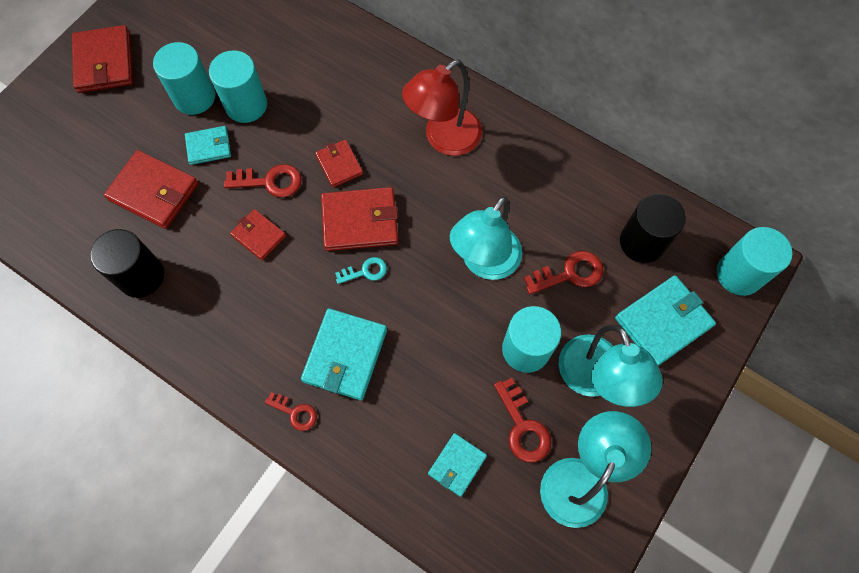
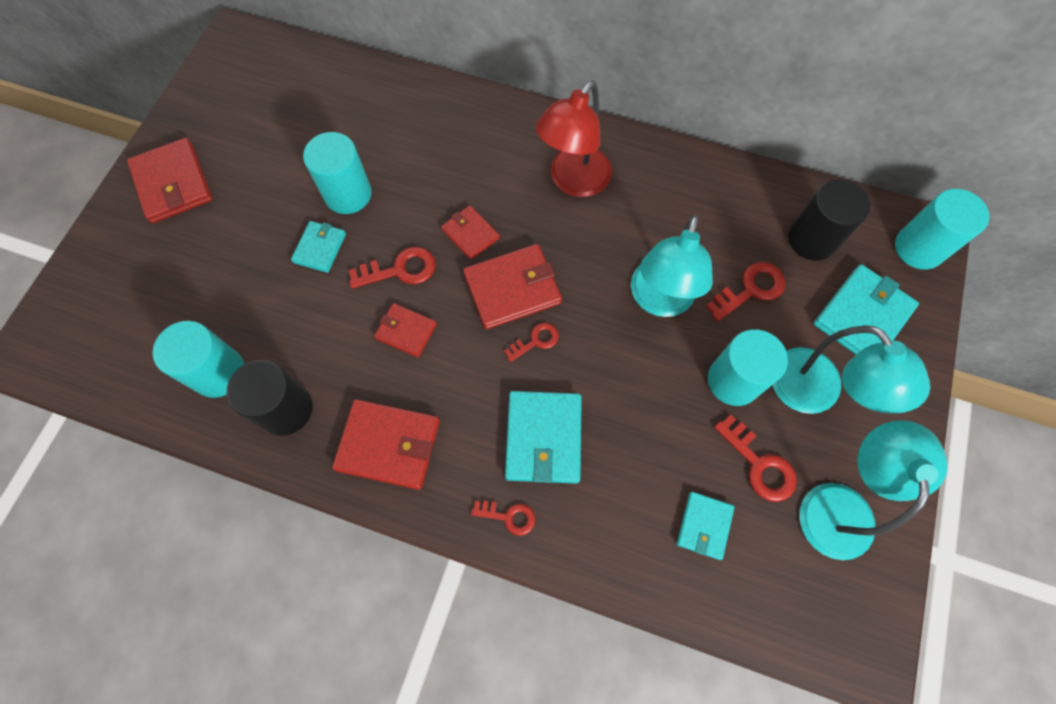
camera: 15 degrees left, 0 degrees up
red wallet [104,150,198,229] -> red wallet moved to [332,399,440,490]
turquoise cylinder [153,42,215,115] -> turquoise cylinder moved to [152,321,244,398]
turquoise wallet [185,126,231,165] -> turquoise wallet turned 45 degrees counterclockwise [291,221,346,273]
turquoise key [335,257,387,284] -> red key [504,323,559,362]

